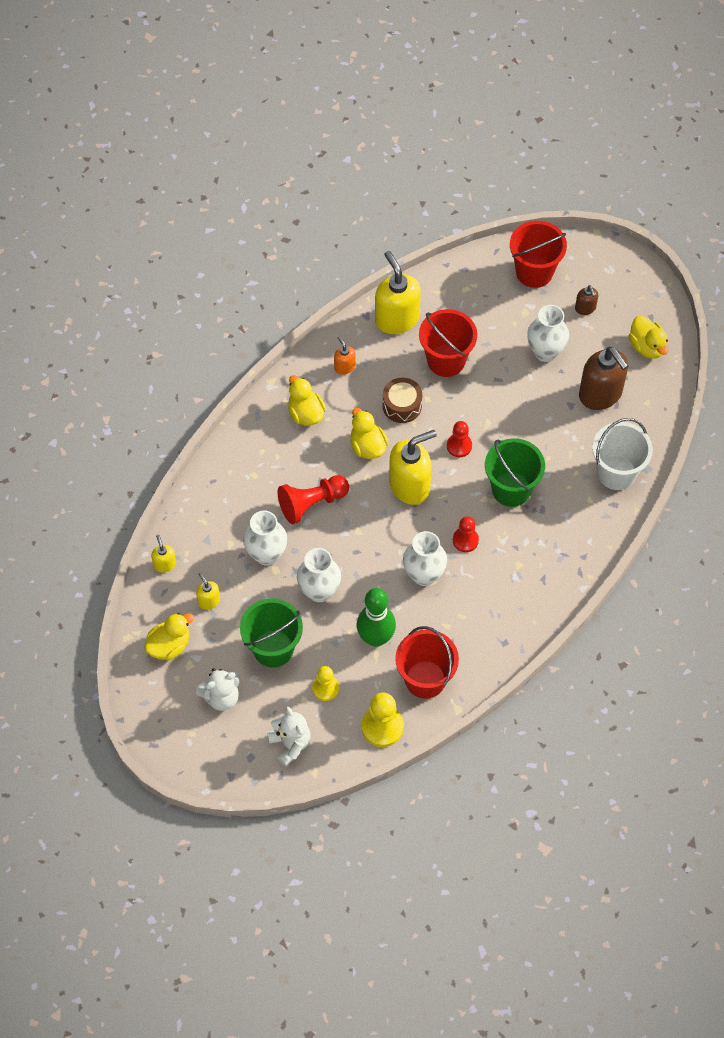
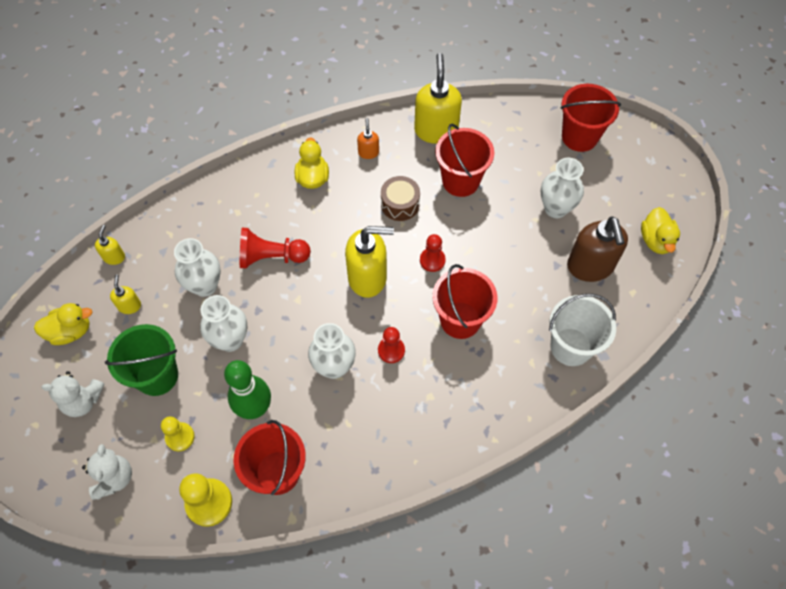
camera: 25 degrees right, 0 degrees up
yellow duck [350,408,389,459] -> none
green bucket [485,438,545,507] -> red bucket [432,264,498,339]
brown soap dispenser [575,285,598,315] -> none

